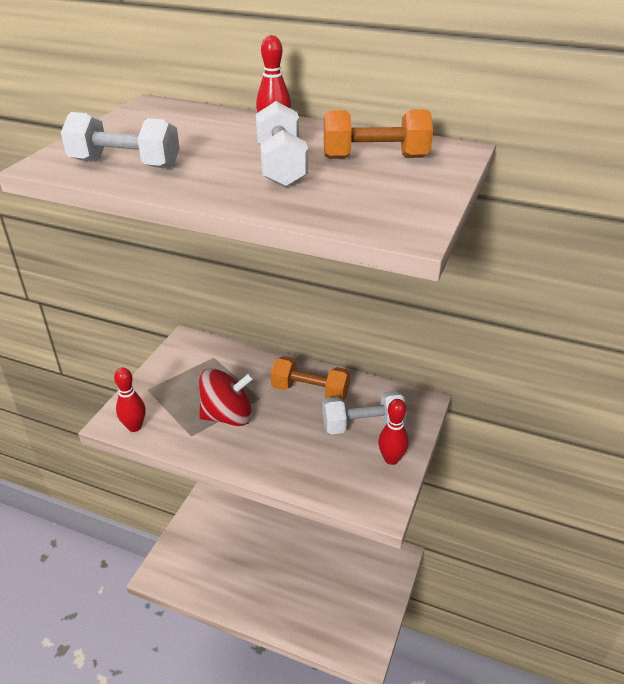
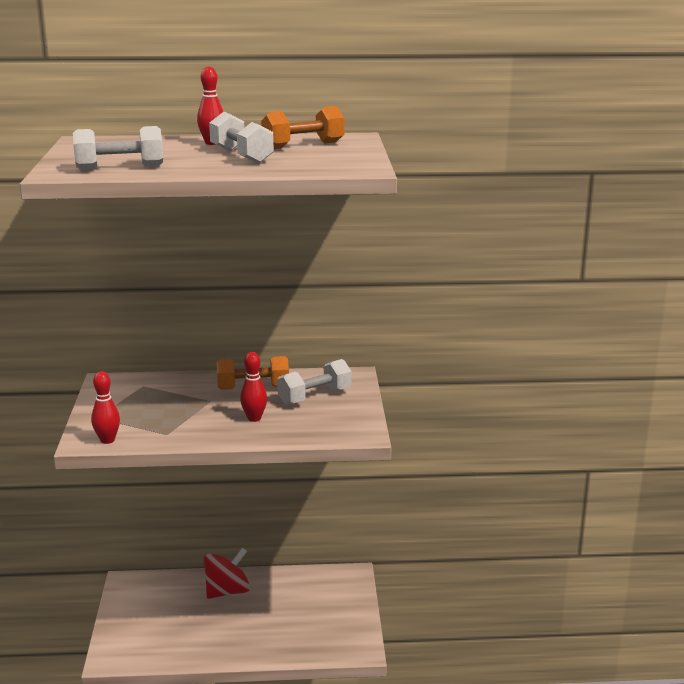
camera: 25 degrees left, 15 degrees down
red spinning top [199,368,254,426] -> red spinning top moved to [204,548,250,599]
red bowling pin [378,399,409,465] -> red bowling pin moved to [240,352,267,422]

